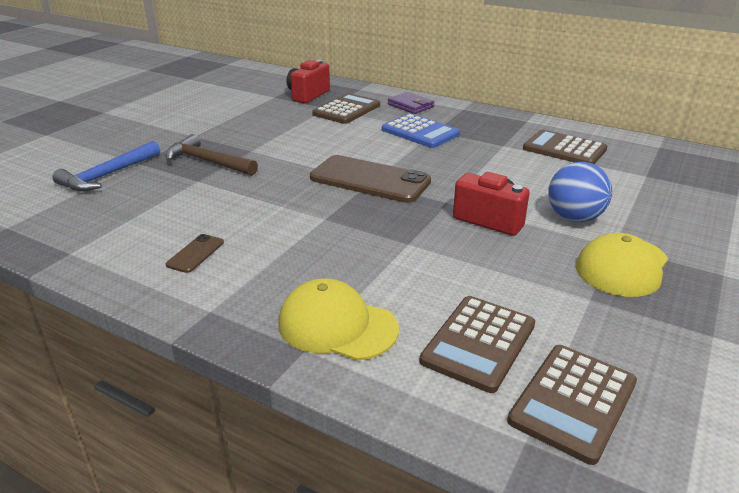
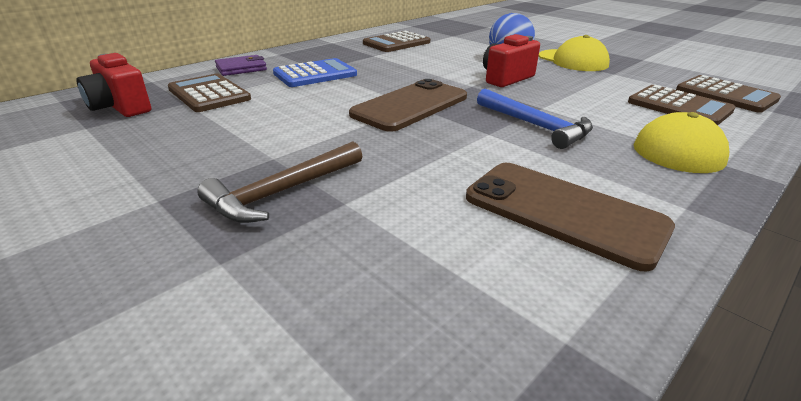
camera: 75 degrees left, 0 degrees up
blue hammer [52,141,160,191] -> blue hammer moved to [477,88,593,149]
brown phone [166,234,224,273] -> brown phone [466,163,675,272], size x2.26

